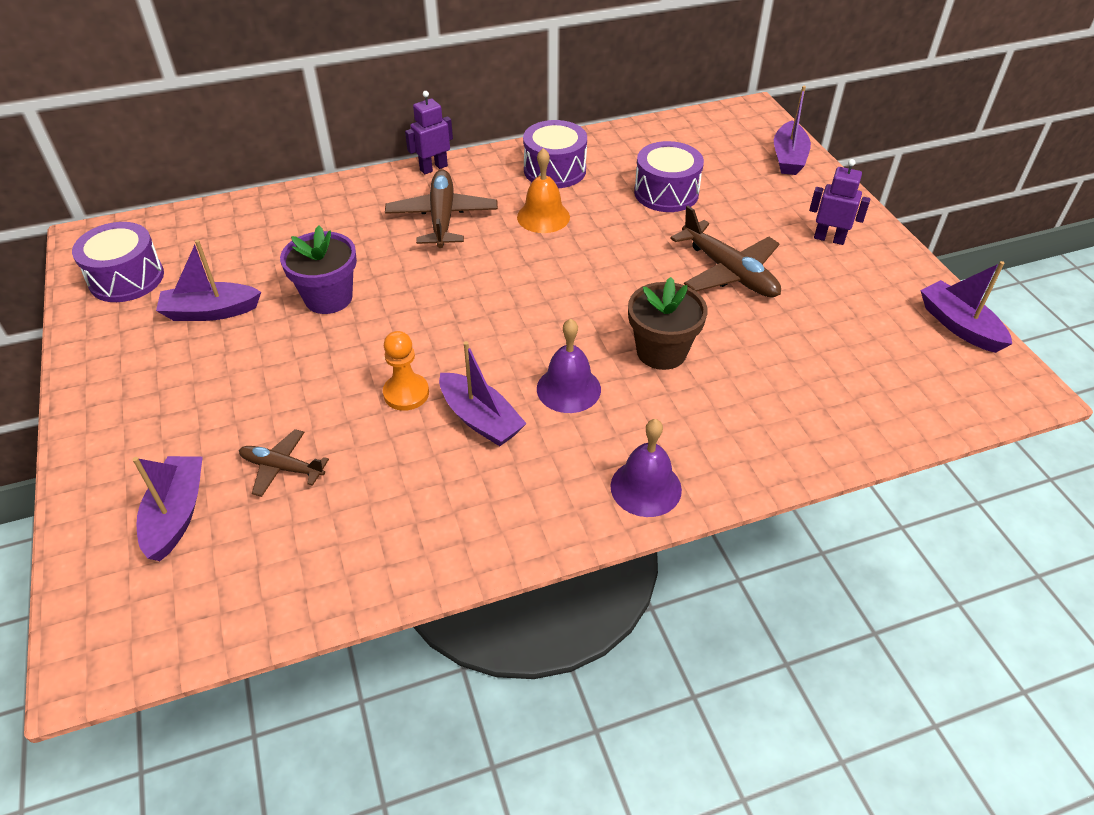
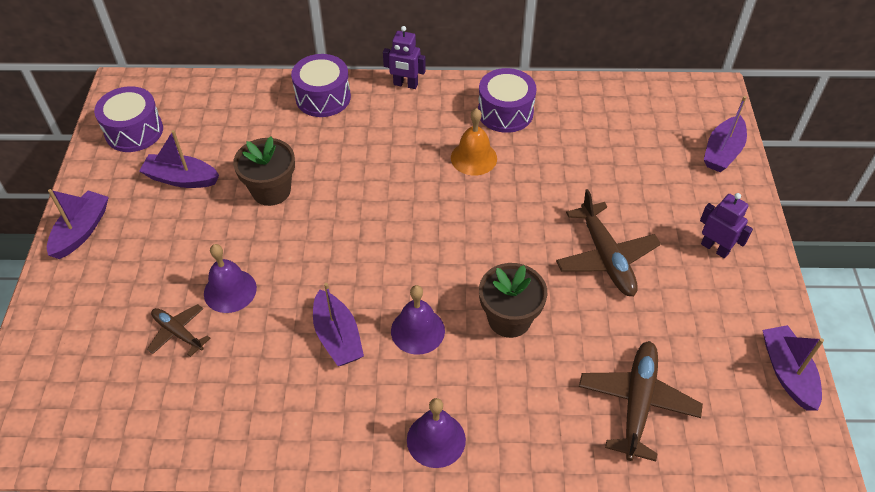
camera: 20 degrees right, 5 degrees up
purple boat [132,456,203,561] -> purple boat moved to [47,189,109,259]
purple flower pot [280,226,357,314] -> brown flower pot [233,137,295,206]
orange pawn [383,331,429,411] -> none
brown plane [385,169,498,248] -> brown plane moved to [579,341,703,461]
purple robot [405,91,453,174] -> purple robot turned 150 degrees counterclockwise [383,26,426,89]
purple drum [634,141,704,212] -> purple drum moved to [291,54,351,117]
none -> purple bell [204,244,257,313]

